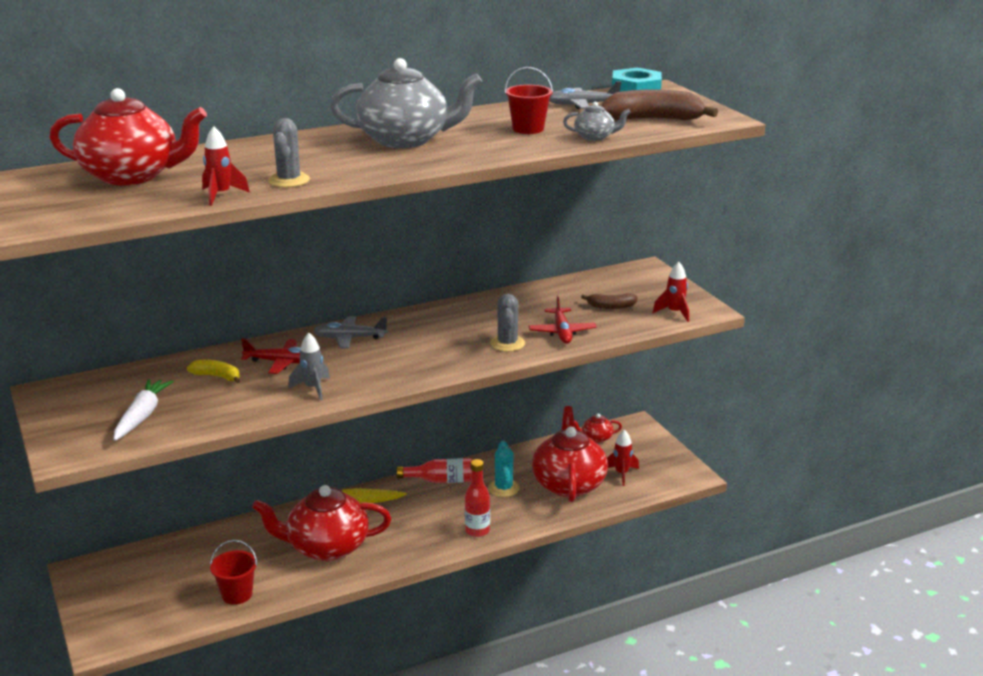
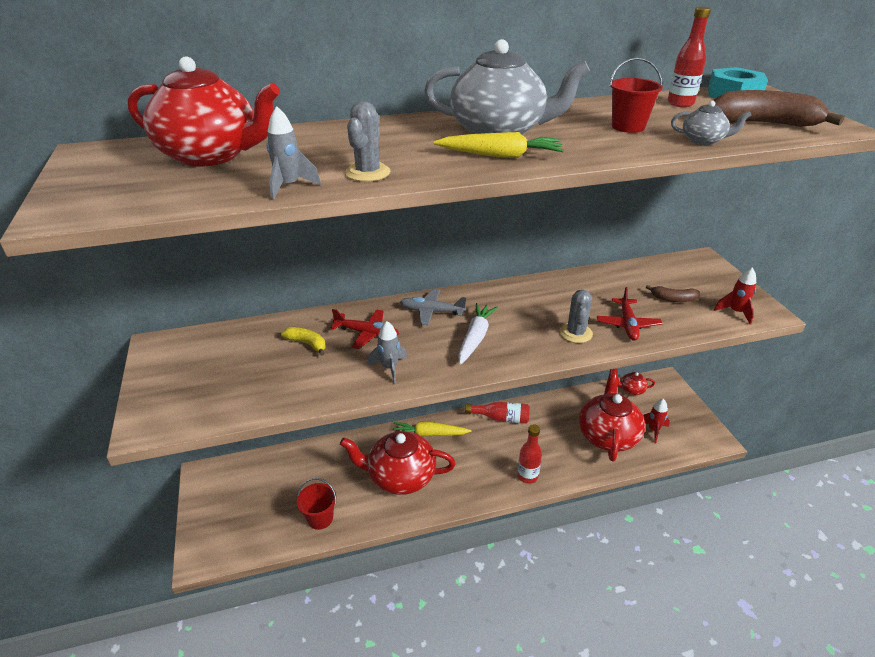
camera: 10 degrees right, 10 degrees up
white carrot [114,379,174,441] -> white carrot moved to [458,303,498,365]
red rocket [202,126,250,206] -> grey rocket [266,106,321,200]
turquoise cactus [488,441,520,497] -> none
grey plane [549,81,621,109] -> red bottle [667,7,711,107]
none -> yellow carrot [434,132,564,158]

